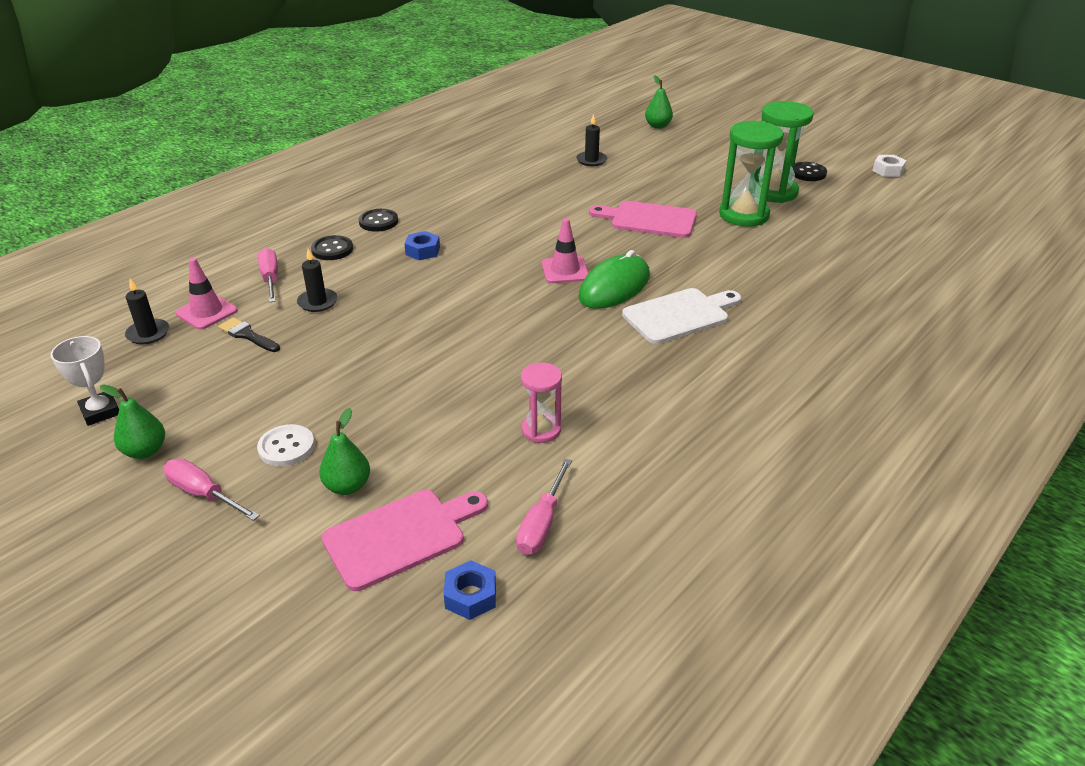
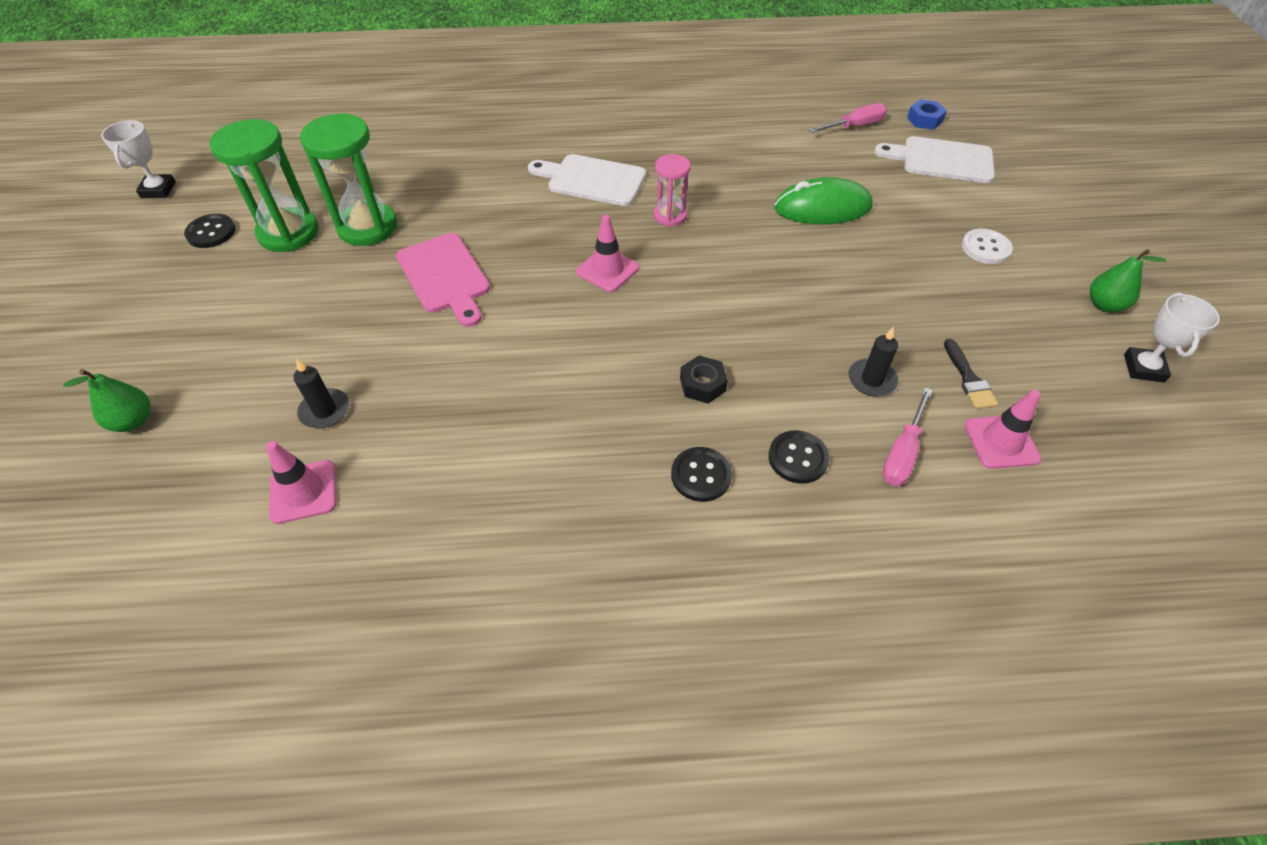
camera: 135 degrees left, 15 degrees up
black candle [125,278,169,344] -> none
pink screwdriver [164,458,260,521] -> none
green pear [319,408,370,495] -> none
pink cutting board [322,490,488,591] -> white cutting board [874,136,995,183]
blue nut [404,231,440,260] -> black nut [680,356,728,403]
pink hourglass [521,362,562,443] -> pink hourglass moved to [654,154,691,227]
green mouse [578,250,650,309] -> green mouse moved to [774,177,873,224]
white nut [872,155,906,177] -> white trophy [101,120,176,198]
none -> pink traffic cone [266,441,336,524]

